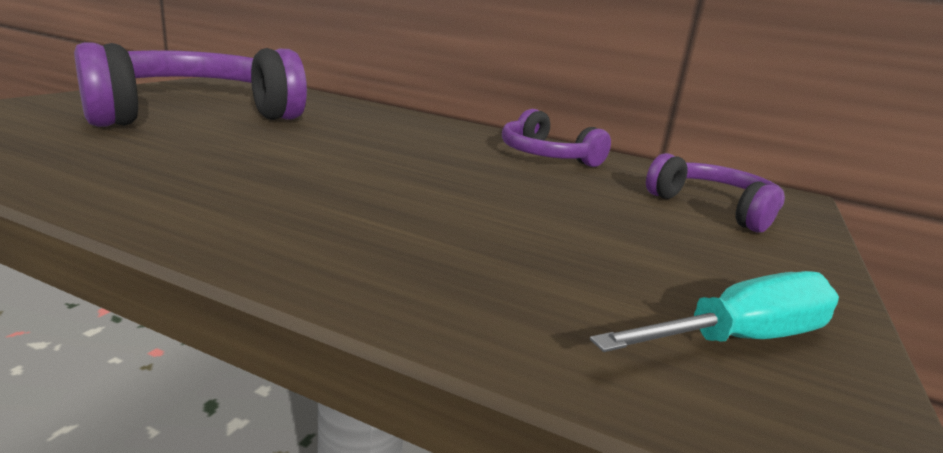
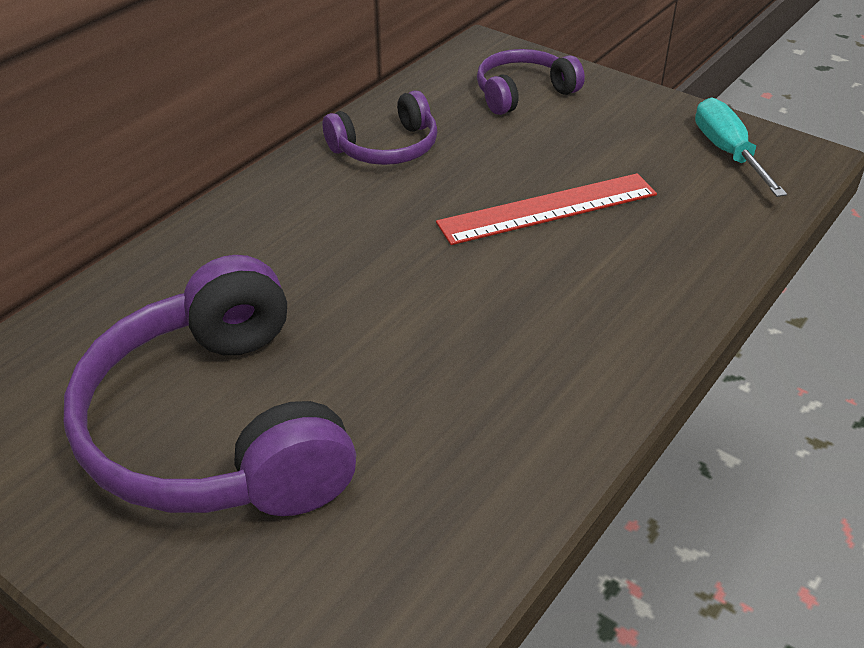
camera: 75 degrees left, 20 degrees up
none -> red ruler [436,173,657,245]

